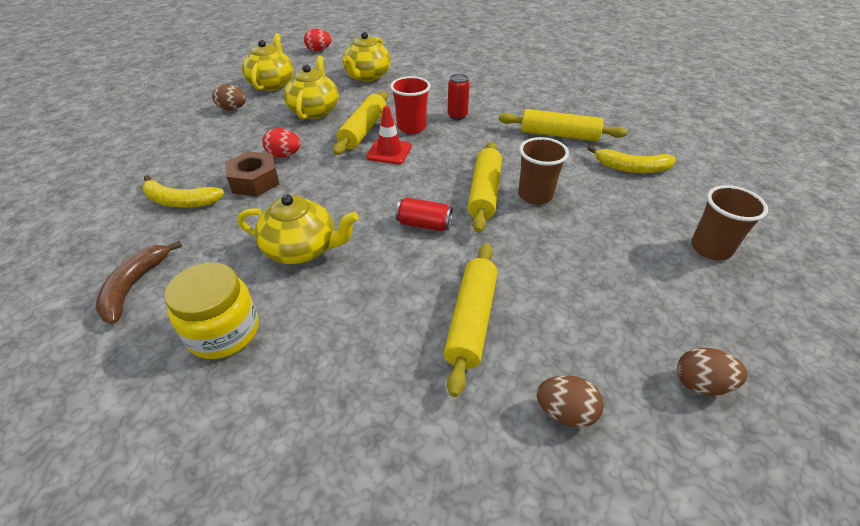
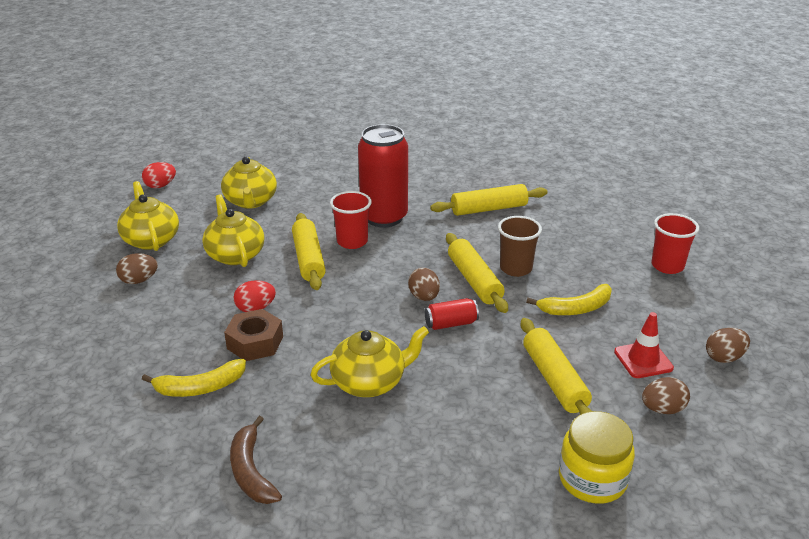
camera: 30 degrees left, 10 degrees down
yellow jar [164,262,259,359] -> yellow jar moved to [559,411,635,504]
red traffic cone [366,106,412,164] -> red traffic cone moved to [614,312,674,378]
red can [448,74,470,120] -> red can [358,124,408,227], size x2.22
yellow banana [587,145,676,173] -> yellow banana moved to [526,284,612,315]
brown cup [691,185,768,260] -> red cup [651,213,699,274]
none -> brown egg [408,268,440,301]

